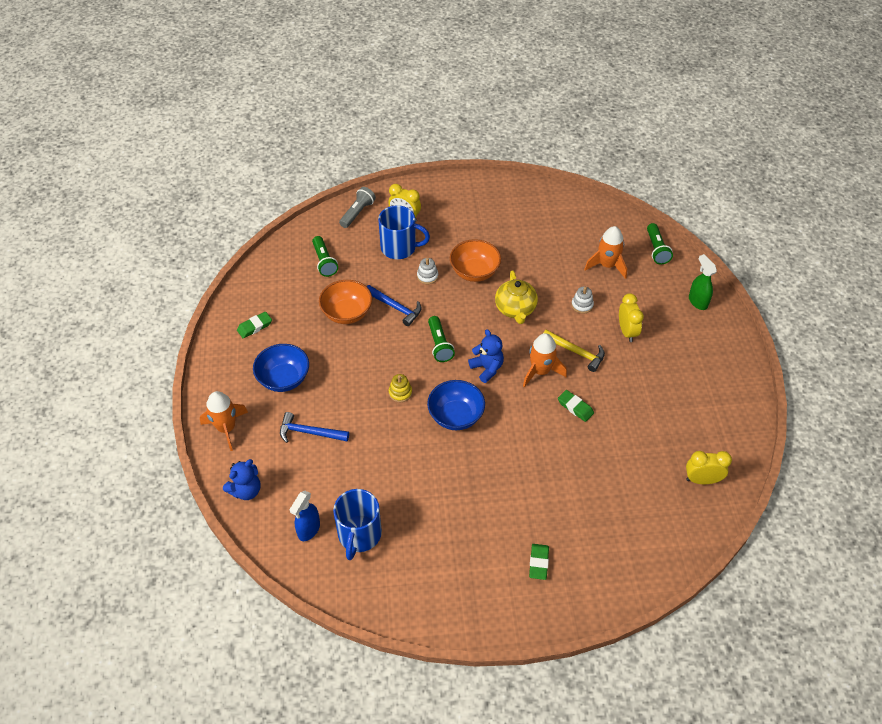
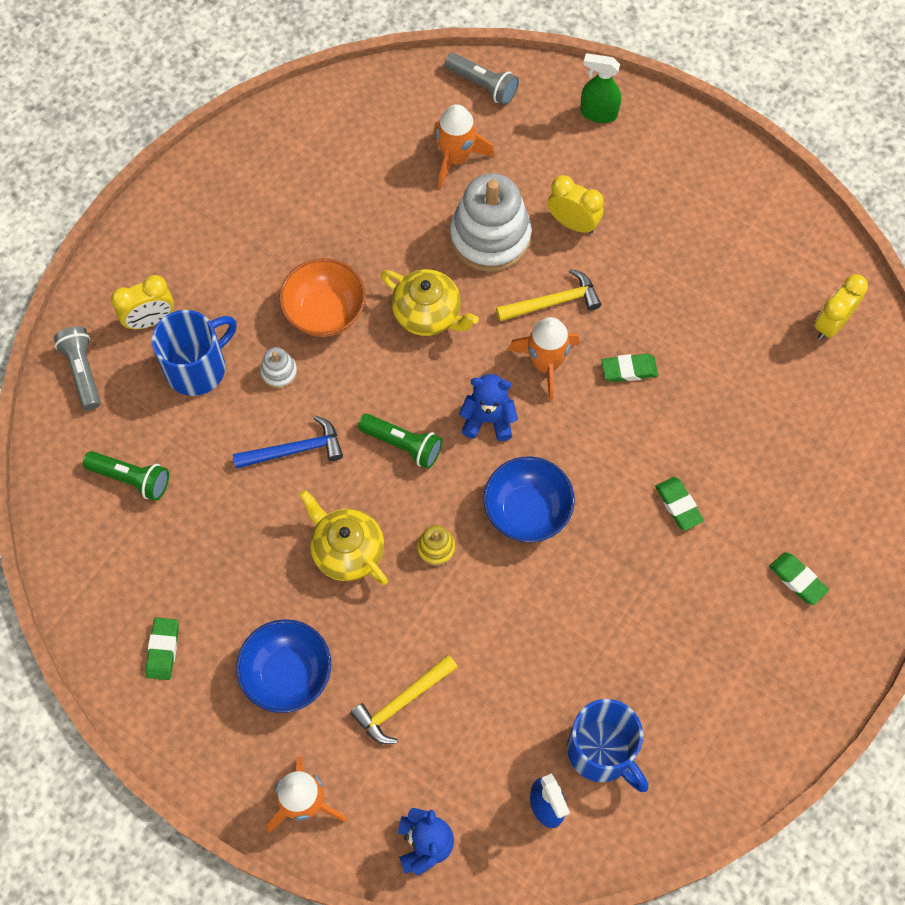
camera: 50 degrees left, 15 degrees up
blue hammer [280,412,349,443] -> yellow hammer [350,655,458,744]
orange bowl [319,280,372,324] -> none
white stacking toy [571,287,594,314] -> white stacking toy [450,173,532,272], size x2.33
green flashlight [647,223,673,265] -> grey flashlight [445,53,519,105]
none -> yellow teapot [299,490,388,585]
none -> green eraser [655,477,704,531]

